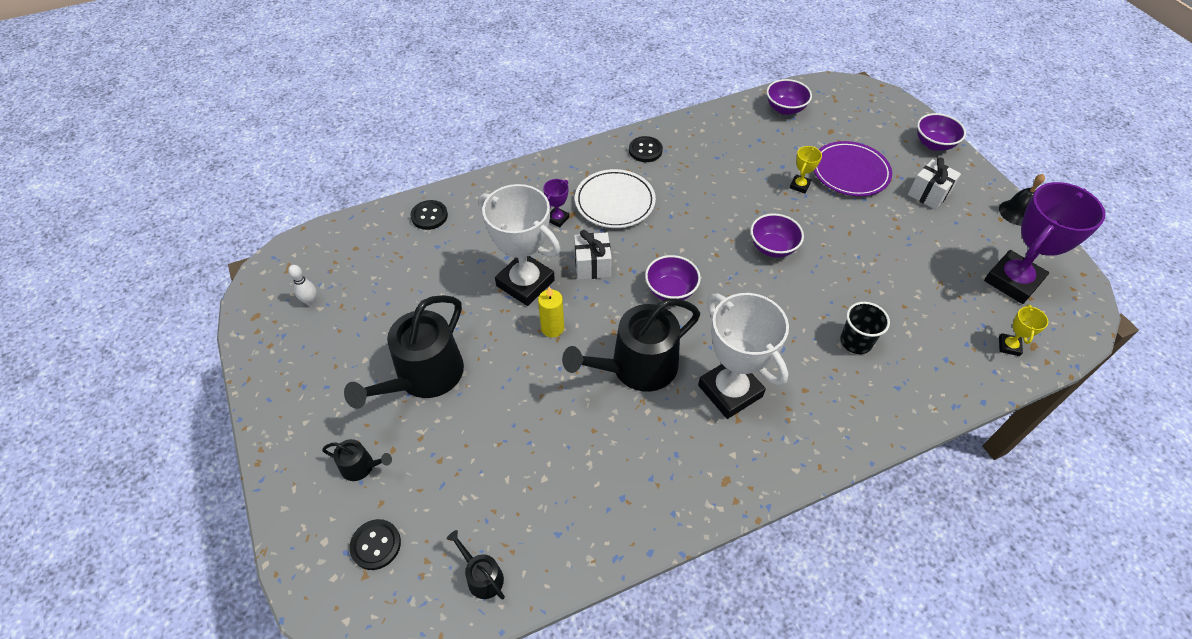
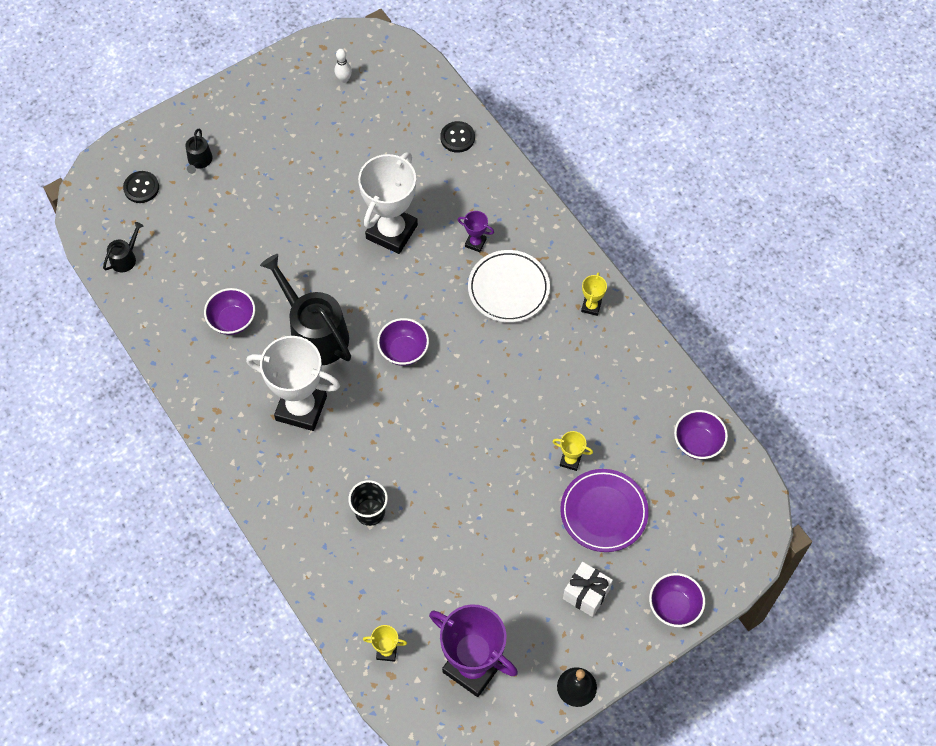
camera: 80 degrees right, 10 degrees up
black watering can [344,295,464,409] -> none
yellow candle [538,286,564,337] -> none
white gift [574,230,612,280] -> none
black button [629,136,663,162] -> yellow trophy [581,272,607,316]
white trophy [698,293,789,419] -> white trophy turned 60 degrees clockwise [246,336,340,431]
purple bowl [750,213,804,258] -> purple bowl moved to [204,288,255,335]

